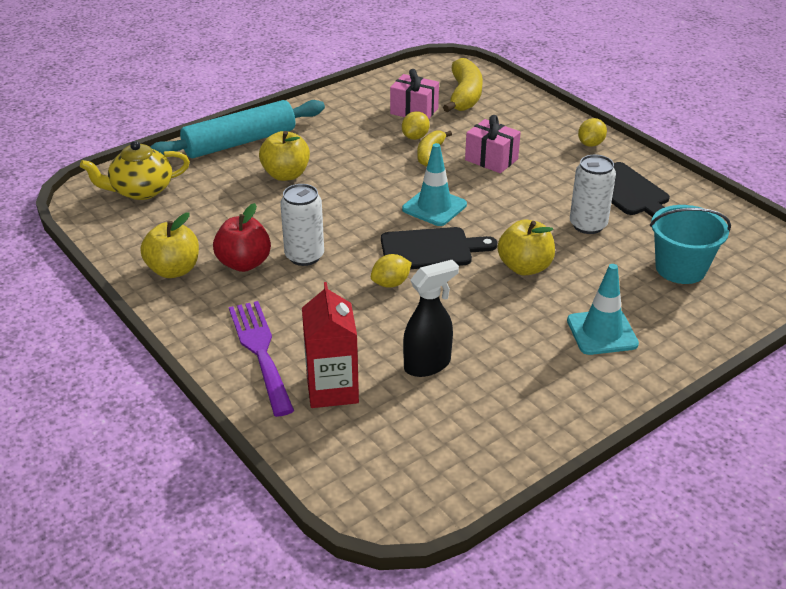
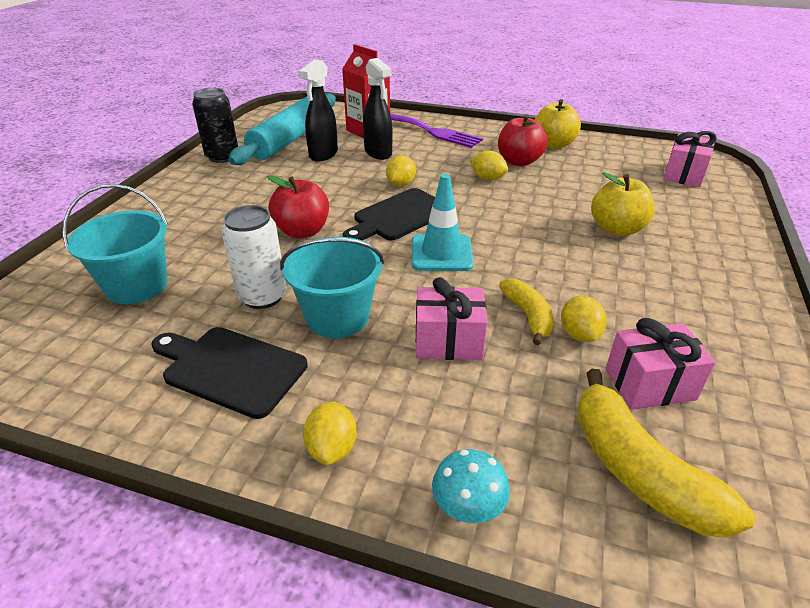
camera: 145 degrees right, 0 degrees up
yellow teapot [80,141,190,200] -> pink gift [663,131,717,187]
turquoise rolling pin [150,100,325,158] -> turquoise rolling pin moved to [228,93,336,165]
white can [280,184,324,266] -> yellow lemon [470,151,508,180]
yellow apple [498,220,555,276] -> red apple [267,175,329,238]
turquoise traffic cone [567,264,639,355] -> none
none -> black can [192,88,238,163]
none -> turquoise bucket [280,237,384,338]
none -> black spray bottle [363,58,393,160]
none -> turquoise mushroom [432,449,510,523]

